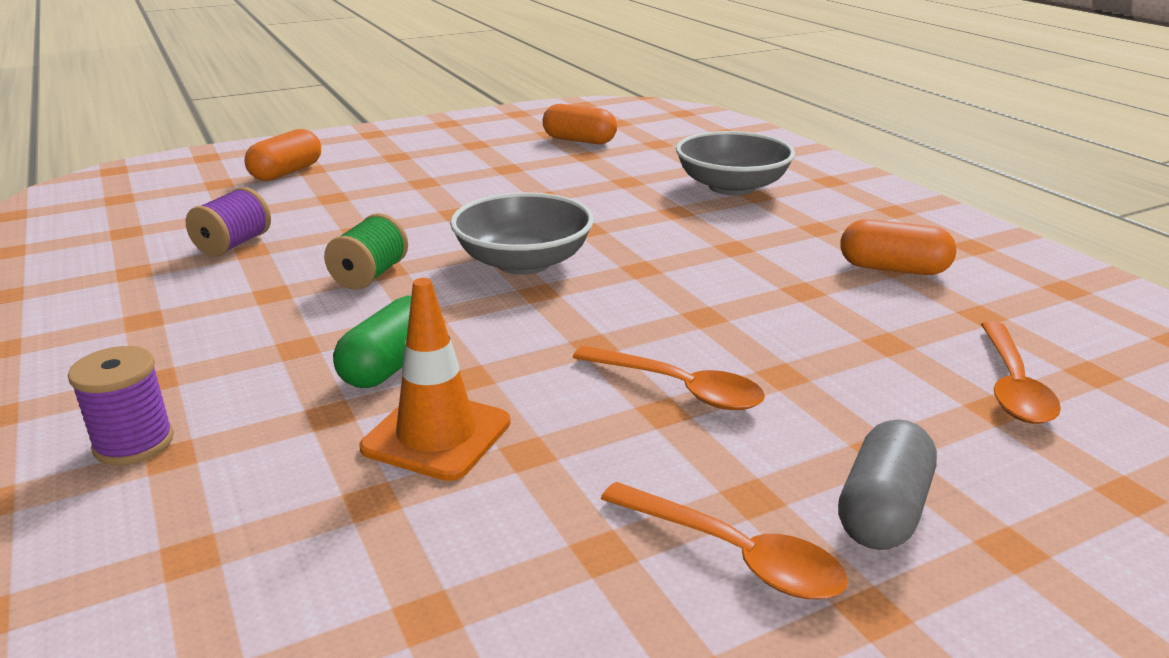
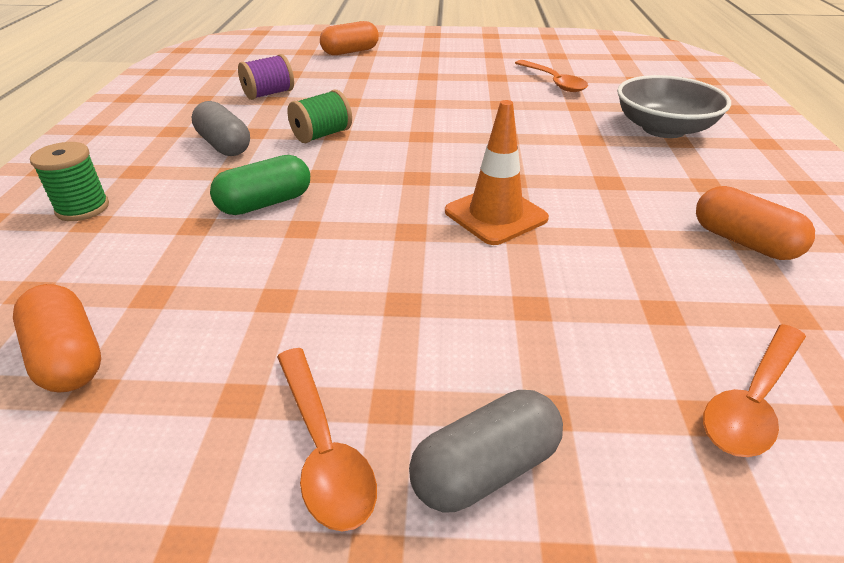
camera: 30 degrees right, 10 degrees up
purple spool [68,346,174,465] -> green spool [30,142,109,221]
orange traffic cone [359,278,511,481] -> orange traffic cone moved to [445,100,549,245]
grey bowl [450,192,594,275] -> none
orange capsule [543,104,617,144] -> orange capsule moved to [13,284,101,393]
orange spoon [573,346,765,410] -> orange spoon moved to [515,60,588,92]
none -> grey capsule [192,101,250,156]

